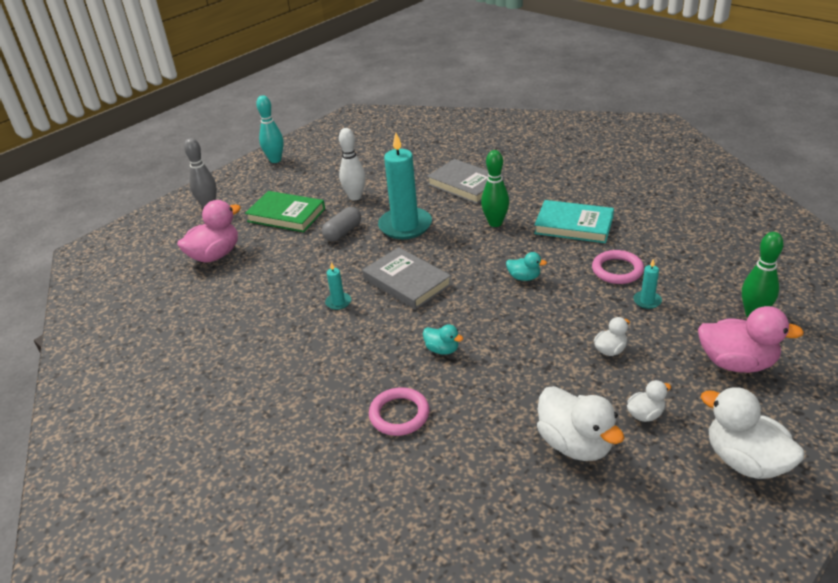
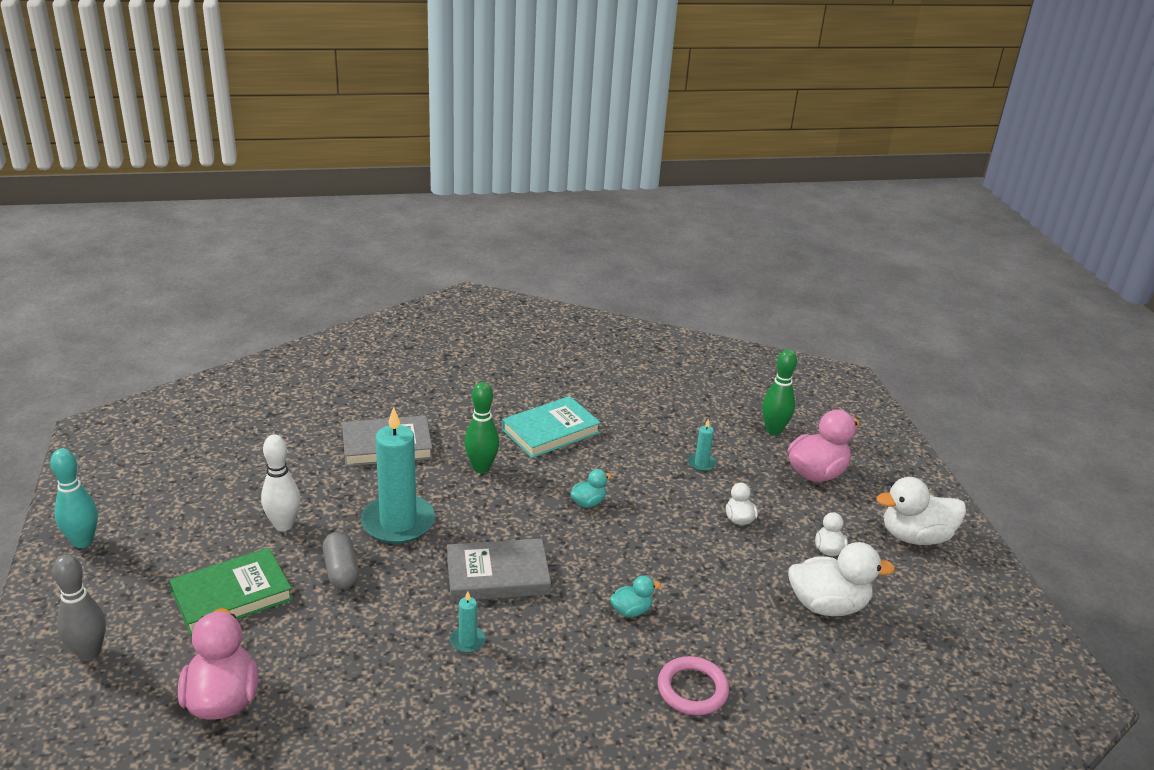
camera: 60 degrees left, 5 degrees down
pink ring [592,250,644,284] -> none

